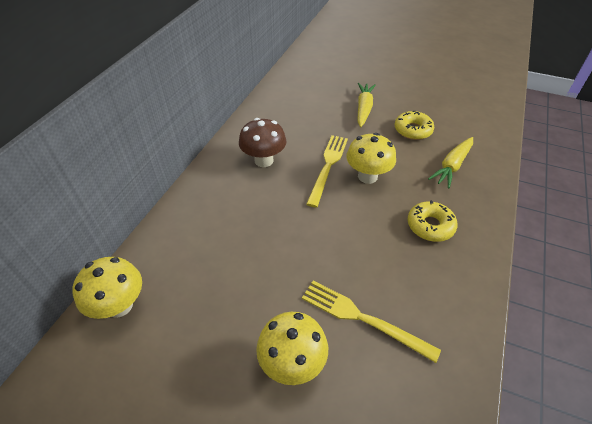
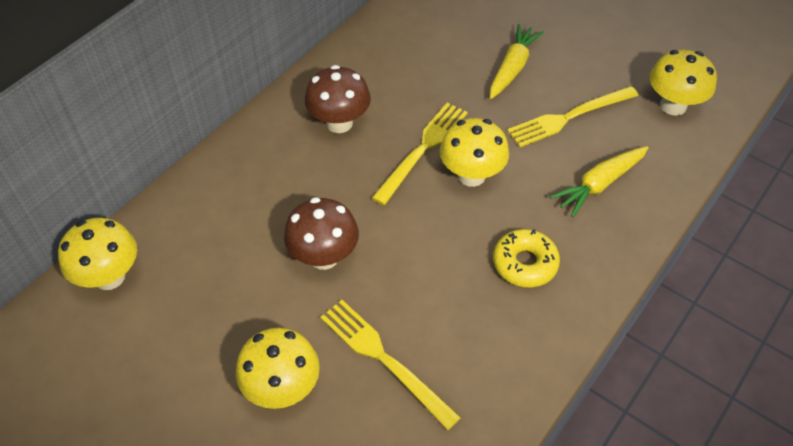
camera: 15 degrees right, 5 degrees up
yellow donut [394,111,434,140] -> yellow fork [507,86,639,147]
none -> brown mushroom [284,197,359,270]
none -> yellow mushroom [650,50,717,116]

